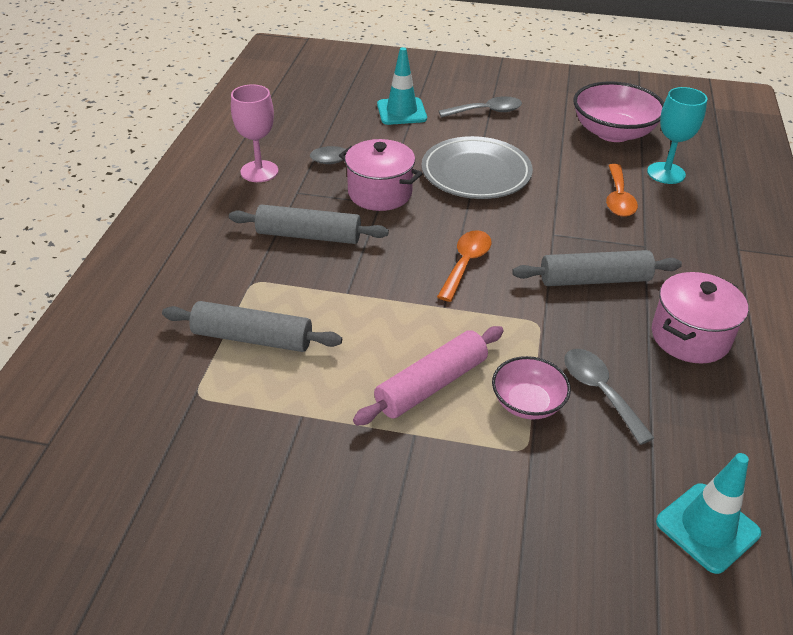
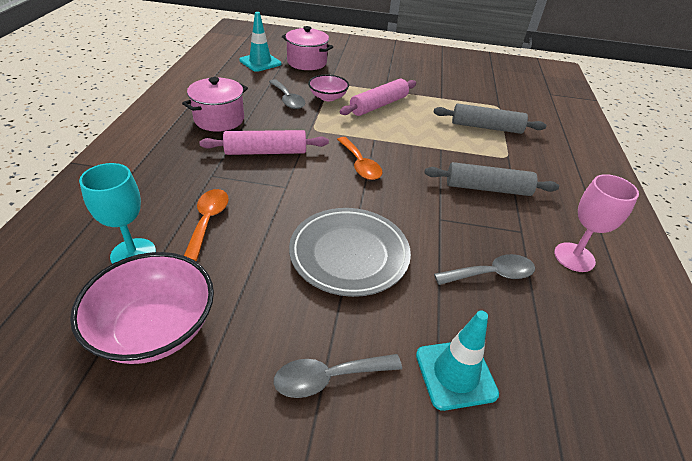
camera: 175 degrees right, 0 degrees up
pink pot [339,139,423,211] -> pink pot moved to [282,26,333,70]
orange spoon [437,230,491,302] -> orange spoon turned 45 degrees counterclockwise [337,137,383,180]
grey rolling pin [512,250,682,286] -> pink rolling pin [199,130,329,155]

